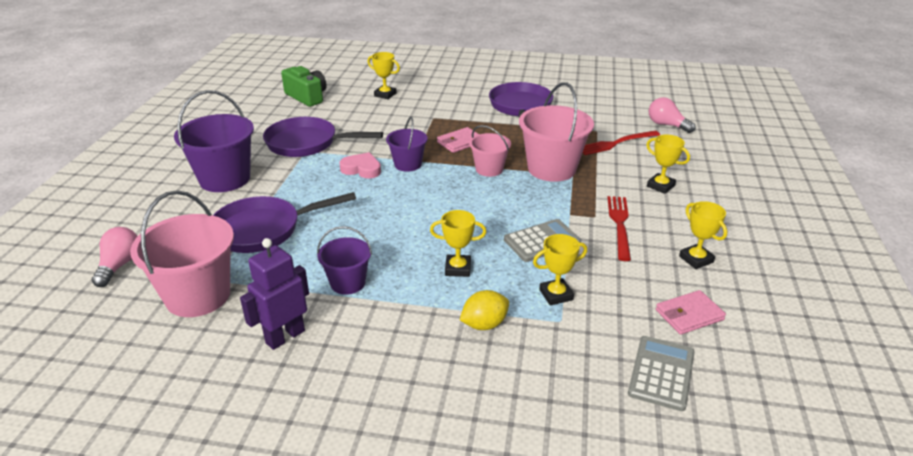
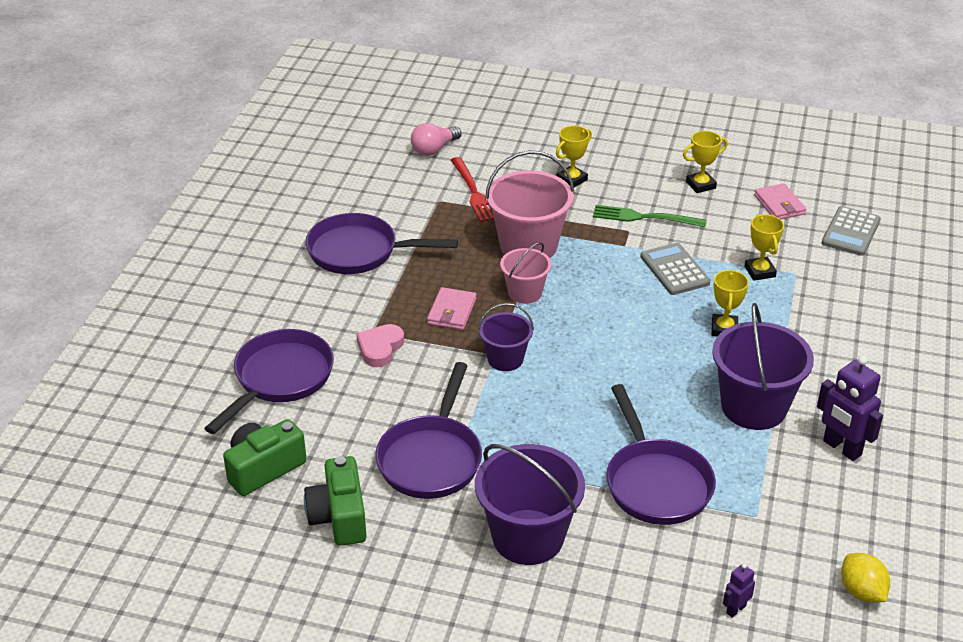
camera: 85 degrees left, 5 degrees up
pink light bulb [92,227,138,287] -> purple robot [723,563,755,618]
pink bucket [130,190,234,317] -> none
purple bucket [317,226,372,295] -> purple bucket [712,303,814,430], size x1.75
pink heart [339,152,381,178] -> pink heart moved to [356,324,404,367]
yellow trophy [368,52,400,99] -> purple pan [204,329,334,434]
pink wallet [437,127,479,153] -> pink wallet turned 45 degrees clockwise [427,287,476,330]
yellow lemon [460,290,509,330] -> yellow lemon moved to [841,553,890,602]
red fork [607,196,631,261] -> green fork [593,205,707,227]
grey calculator [628,336,695,411] -> grey calculator turned 90 degrees counterclockwise [821,206,881,256]
none -> green camera [304,456,366,546]

